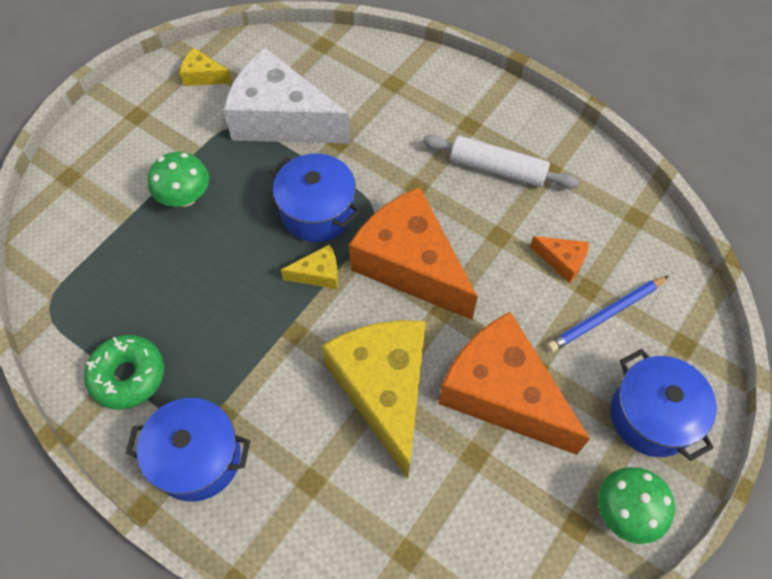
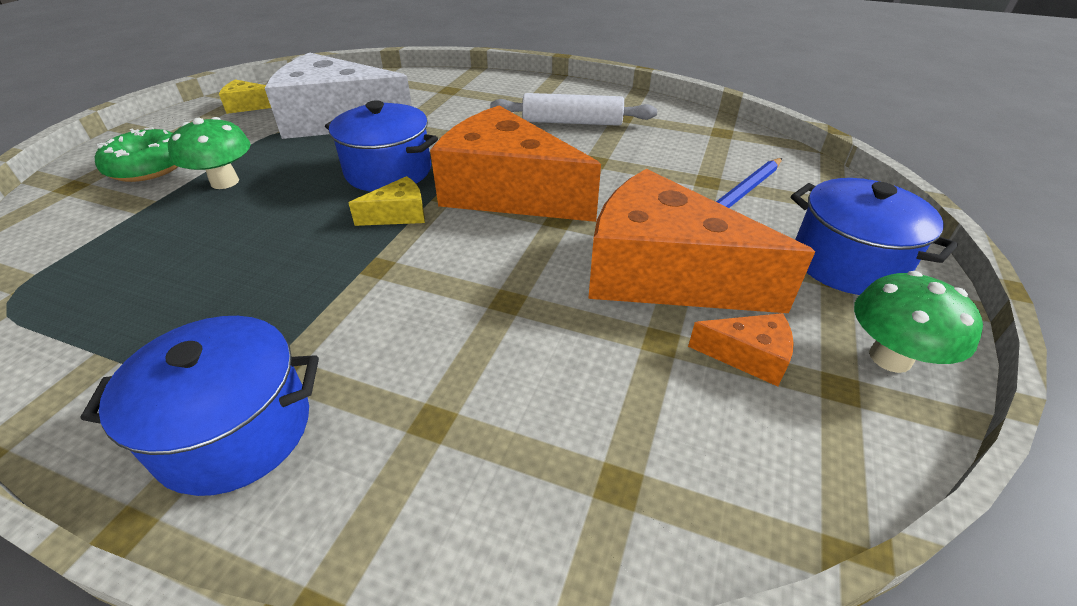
camera: 15 degrees left, 20 degrees down
green donut [84,335,164,410] -> green donut moved to [94,127,178,182]
yellow cheese [322,320,426,479] -> none
orange cheese [530,236,589,283] -> orange cheese moved to [688,313,794,386]

